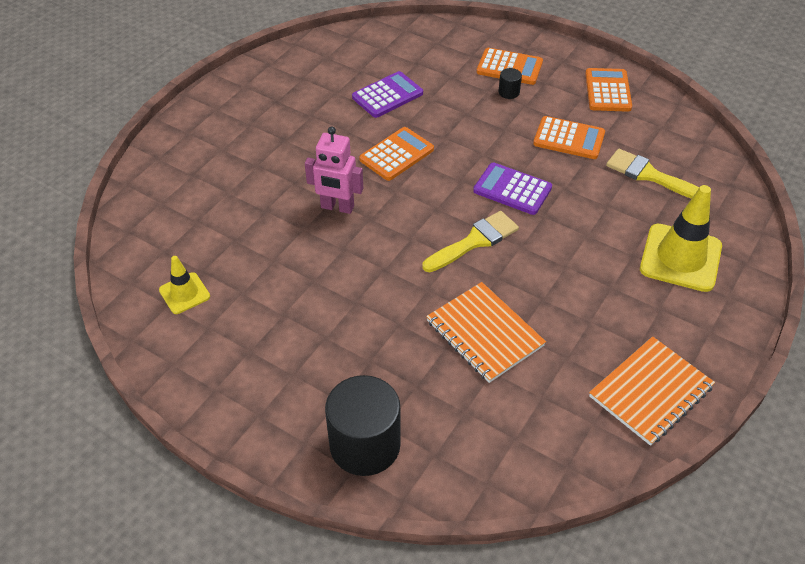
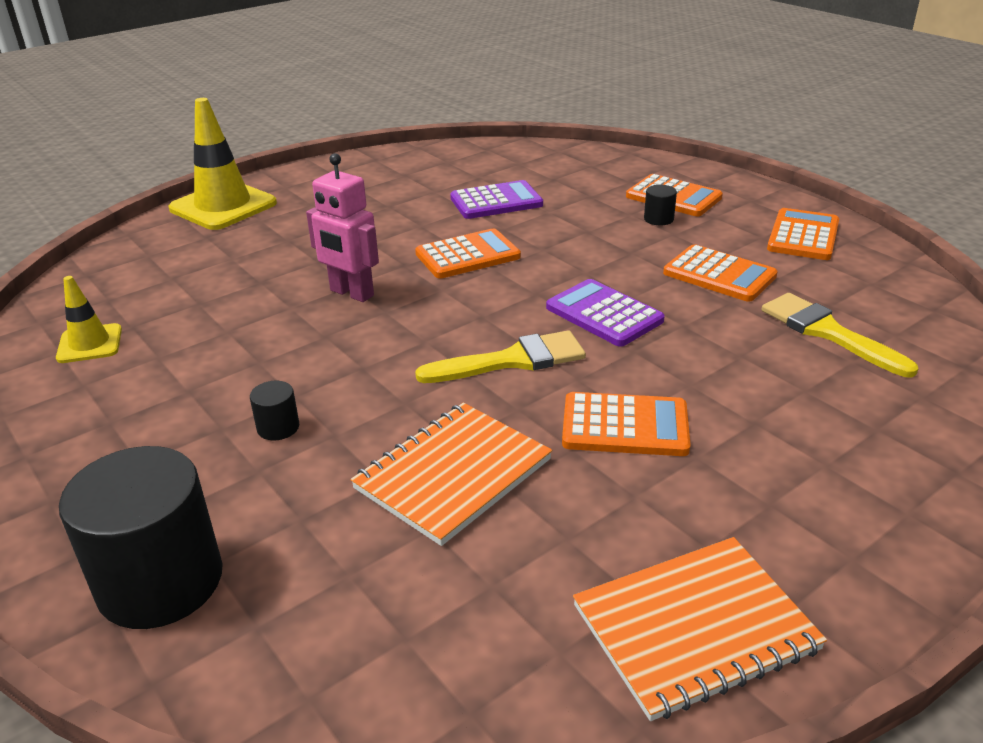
camera: 20 degrees right, 15 degrees down
orange notebook [426,282,546,383] -> orange notebook turned 60 degrees clockwise [350,403,552,546]
yellow traffic cone [640,185,722,292] -> yellow traffic cone moved to [169,98,277,230]
none -> black cylinder [250,381,299,440]
none -> orange calculator [562,392,691,456]

